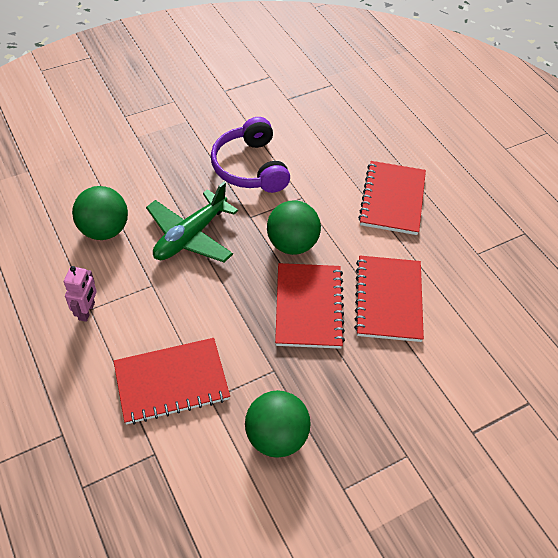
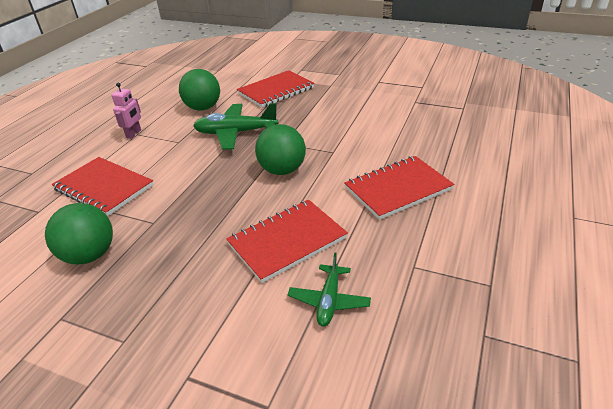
camera: 55 degrees right, 15 degrees down
pink robot [64,266,97,322] -> pink robot turned 45 degrees counterclockwise [111,83,141,139]
purple headphones [211,117,290,193] -> none
red notebook [275,263,345,349] -> red notebook moved to [237,70,315,108]
none -> green plane [288,252,371,327]

